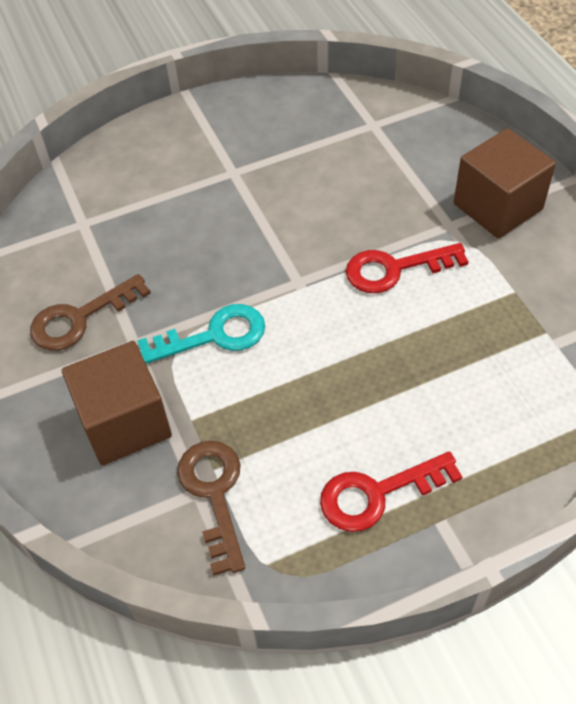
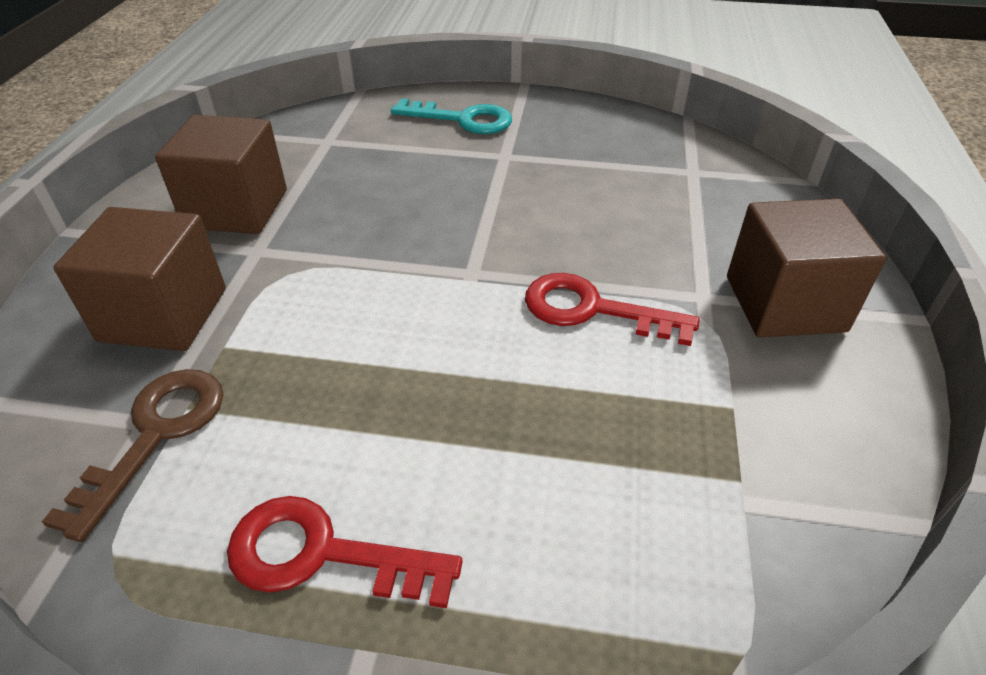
camera: 30 degrees right, 10 degrees down
brown key [30,274,151,350] -> brown cube [155,115,287,234]
turquoise key [137,304,265,364] -> turquoise key moved to [391,98,512,134]

